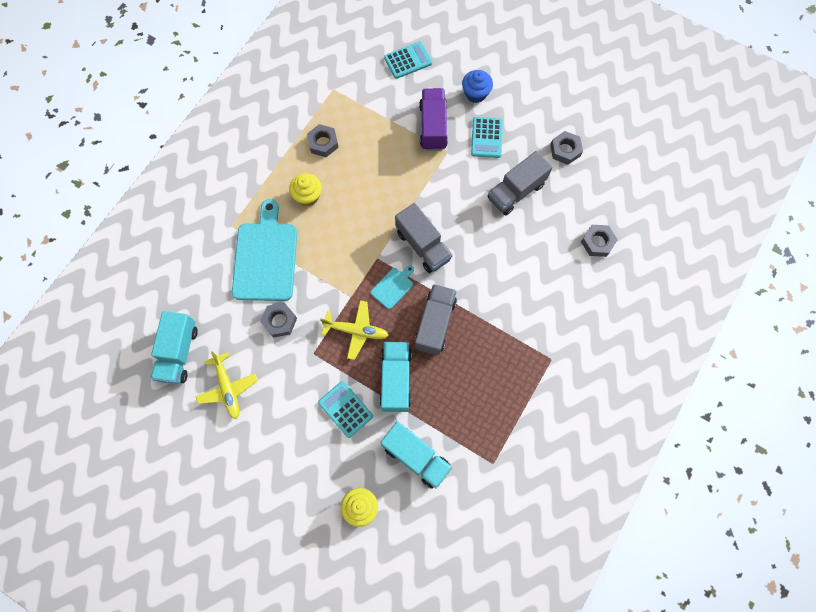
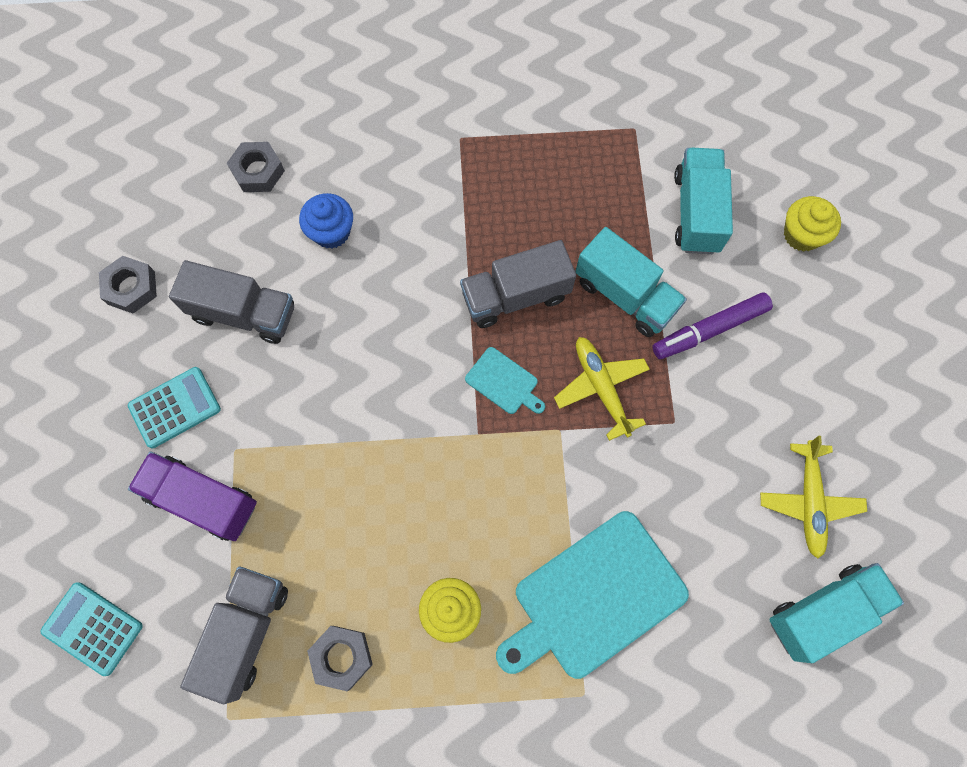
camera: 125 degrees left, 0 degrees up
yellow plane [195,351,258,419] -> yellow plane turned 150 degrees clockwise [760,436,867,559]
grey nut [260,303,297,338] -> none
turquoise calculator [318,381,373,438] -> purple marker [652,292,773,359]
turquoise cutting board [371,265,414,309] -> turquoise cutting board turned 150 degrees counterclockwise [465,347,545,414]
turquoise truck [380,342,412,412] -> turquoise truck turned 105 degrees counterclockwise [575,227,687,337]
grey truck [395,203,453,273] -> grey truck moved to [180,566,288,704]
purple truck [419,88,448,150] -> purple truck turned 60 degrees clockwise [128,451,257,541]
blue cupcake [462,70,493,103] -> blue cupcake moved to [299,193,353,249]

